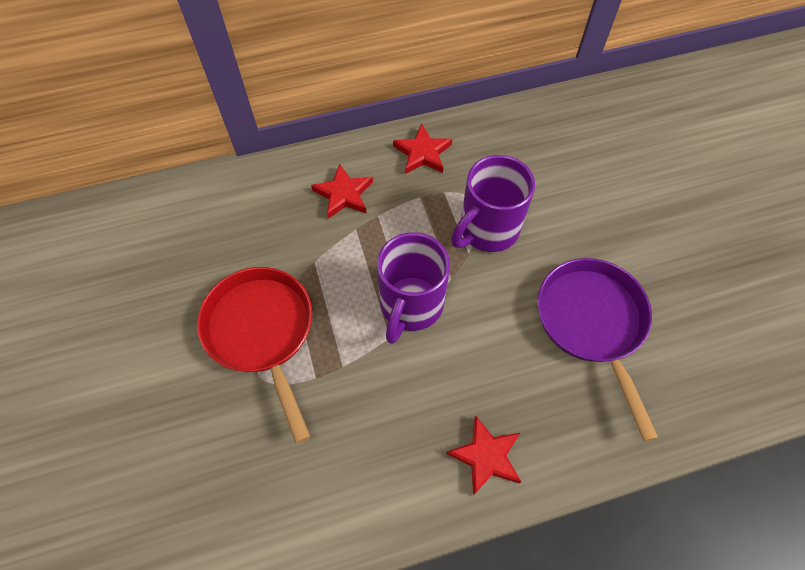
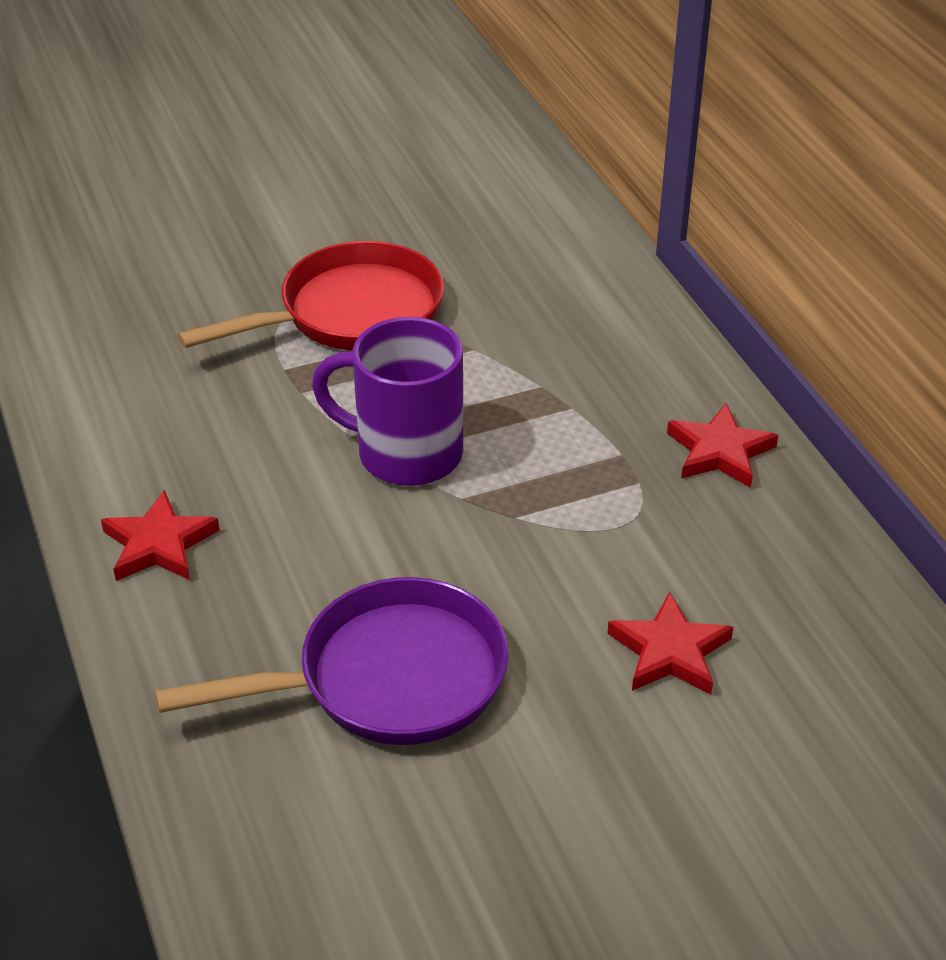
camera: 85 degrees right, 20 degrees down
red star [311,163,373,219] -> red star moved to [607,591,733,694]
purple mug [451,155,535,252] -> none

